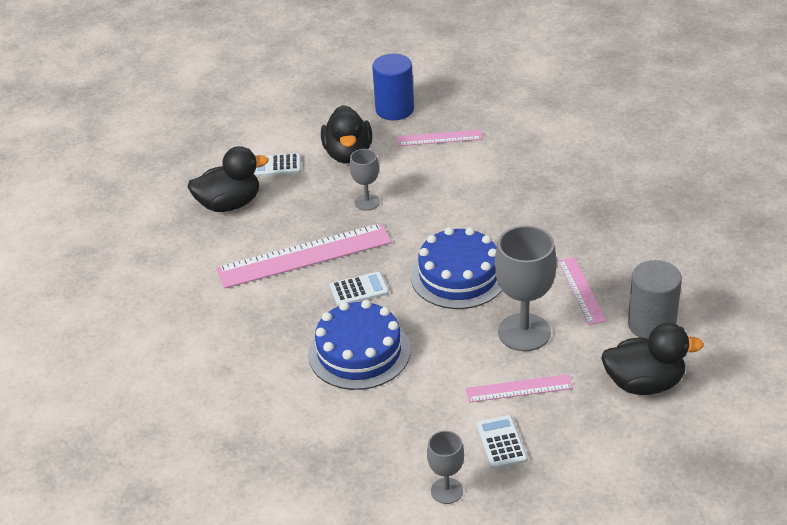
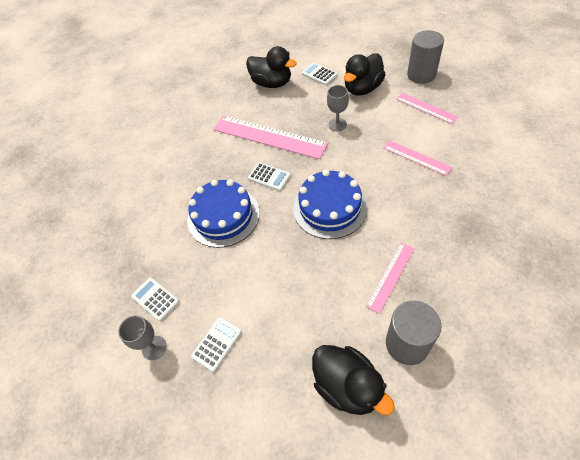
camera: 50 degrees right, 15 degrees up
blue cylinder [372,54,414,120] -> grey cylinder [407,30,444,84]
pink ruler [466,374,573,403] -> pink ruler moved to [384,140,453,176]
grey goblet [495,226,557,351] -> none
none -> white calculator [131,277,179,321]

